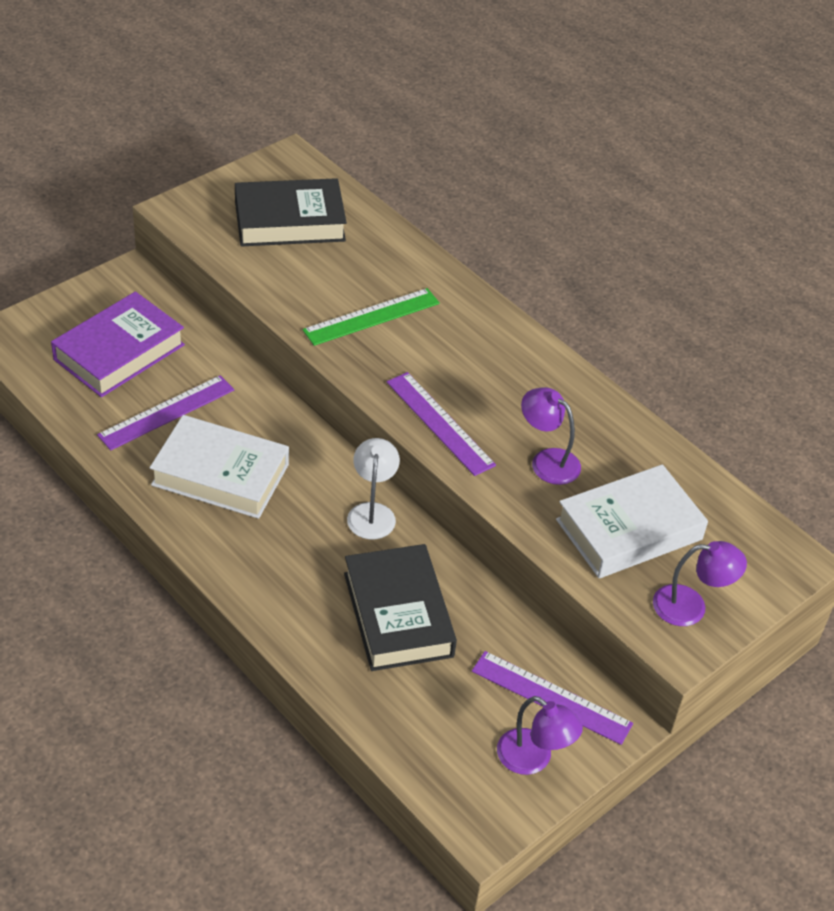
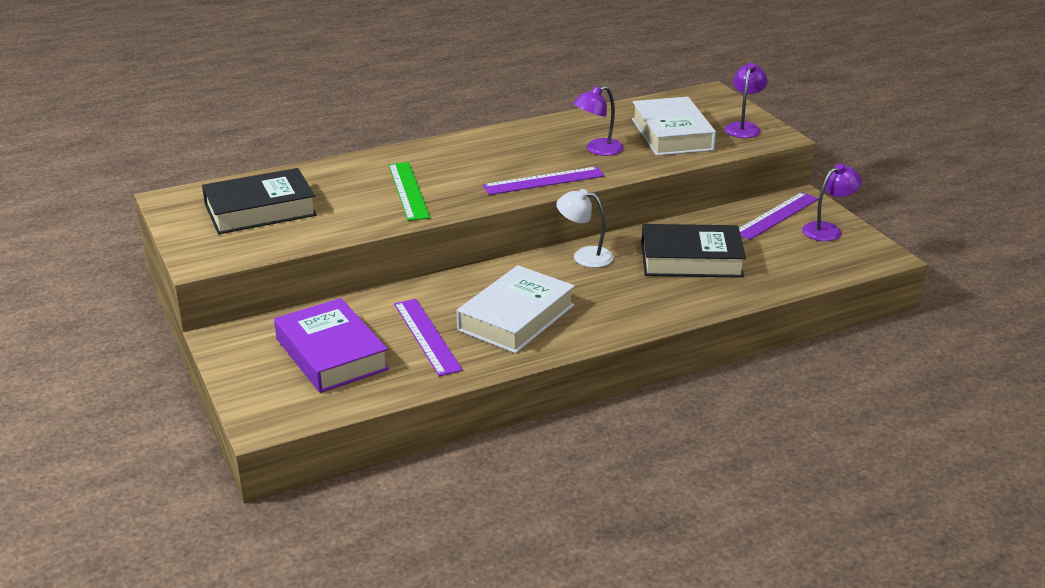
camera: 70 degrees left, 15 degrees down
black book [235,178,347,246] -> black book turned 60 degrees clockwise [202,168,317,234]

